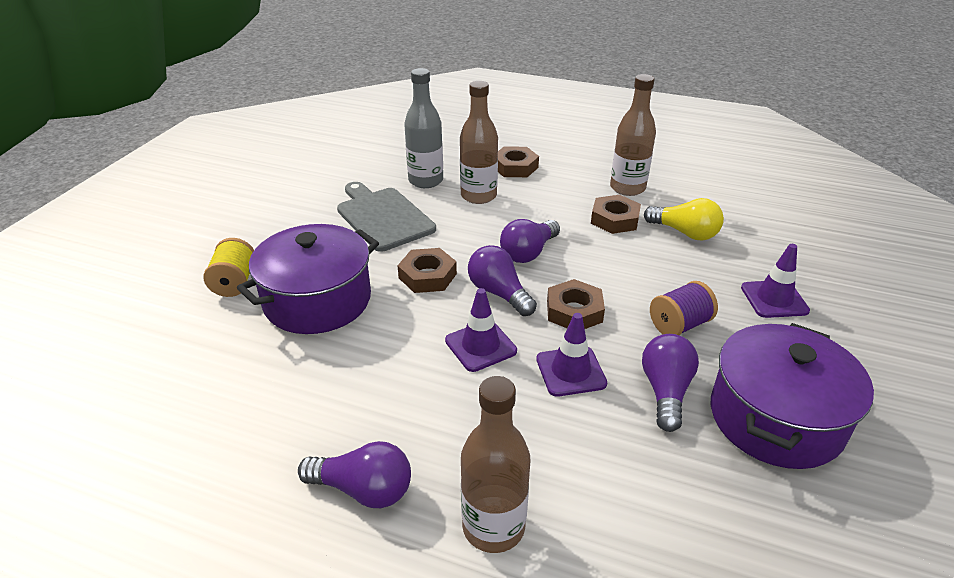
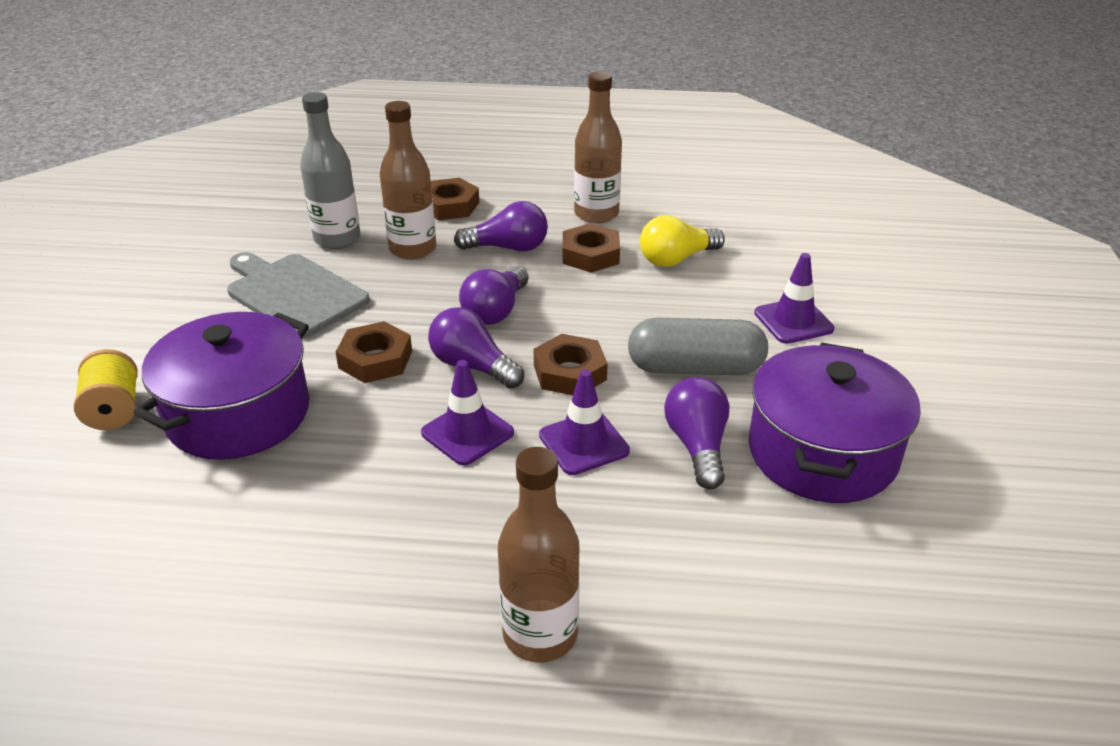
camera: 15 degrees left, 0 degrees up
purple light bulb [298,441,411,508] -> purple light bulb moved to [454,201,548,252]
yellow light bulb [644,198,724,241] -> yellow light bulb turned 135 degrees clockwise [640,215,725,267]
purple spool [650,281,718,335] -> grey capsule [628,318,768,375]

